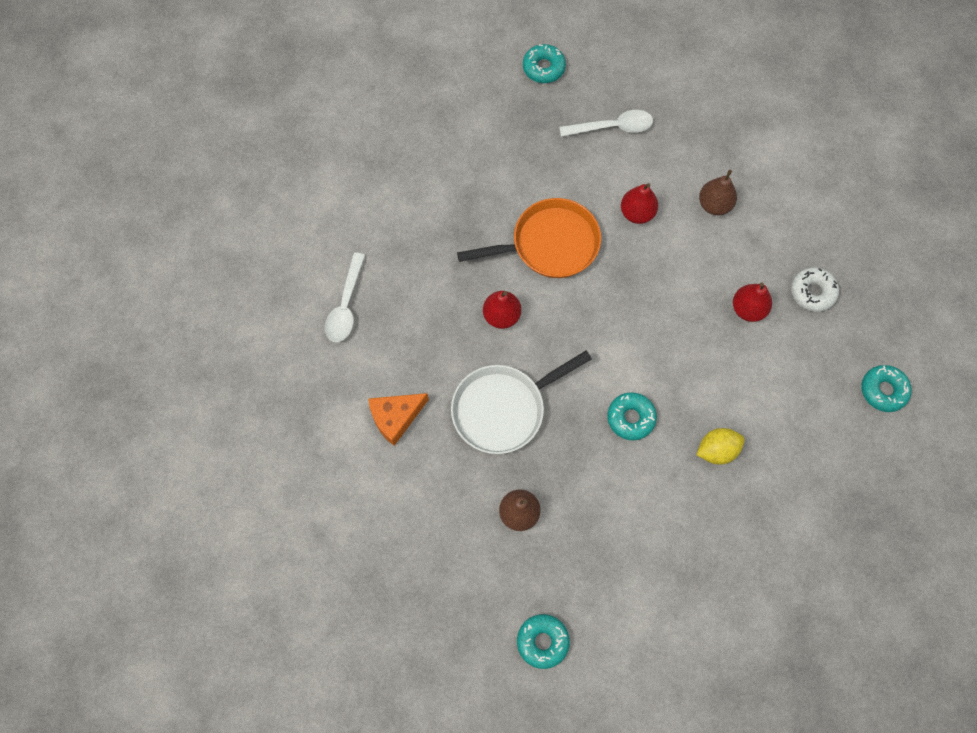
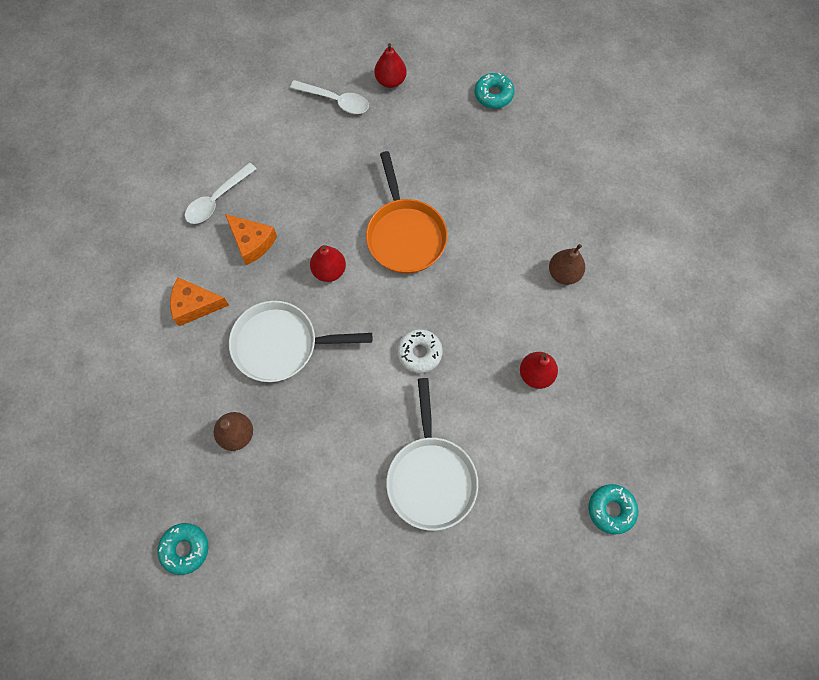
camera: 30 degrees right, 0 degrees up
orange pan [457,198,601,278] -> orange pan turned 60 degrees clockwise [366,151,448,274]
white spoon [559,110,653,137] -> white spoon moved to [290,80,369,114]
turquoise donut [607,392,657,440] -> none
red pear [621,183,658,224] -> red pear moved to [374,43,407,88]
yellow lemon [696,428,745,464] -> white pan [386,378,478,531]
white donut [791,267,839,312] -> white donut moved to [397,329,443,373]
none -> orange cheese [225,214,277,265]

